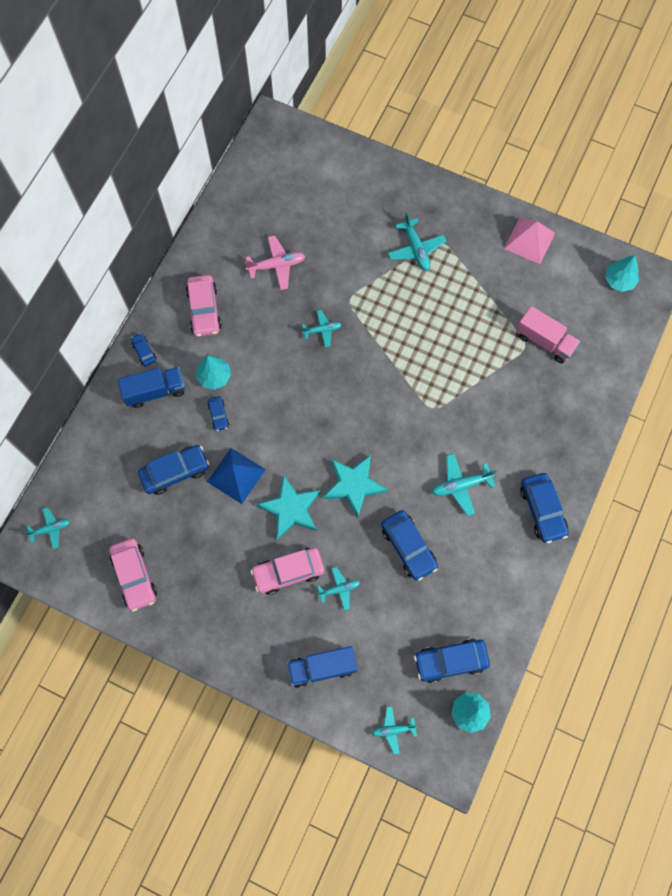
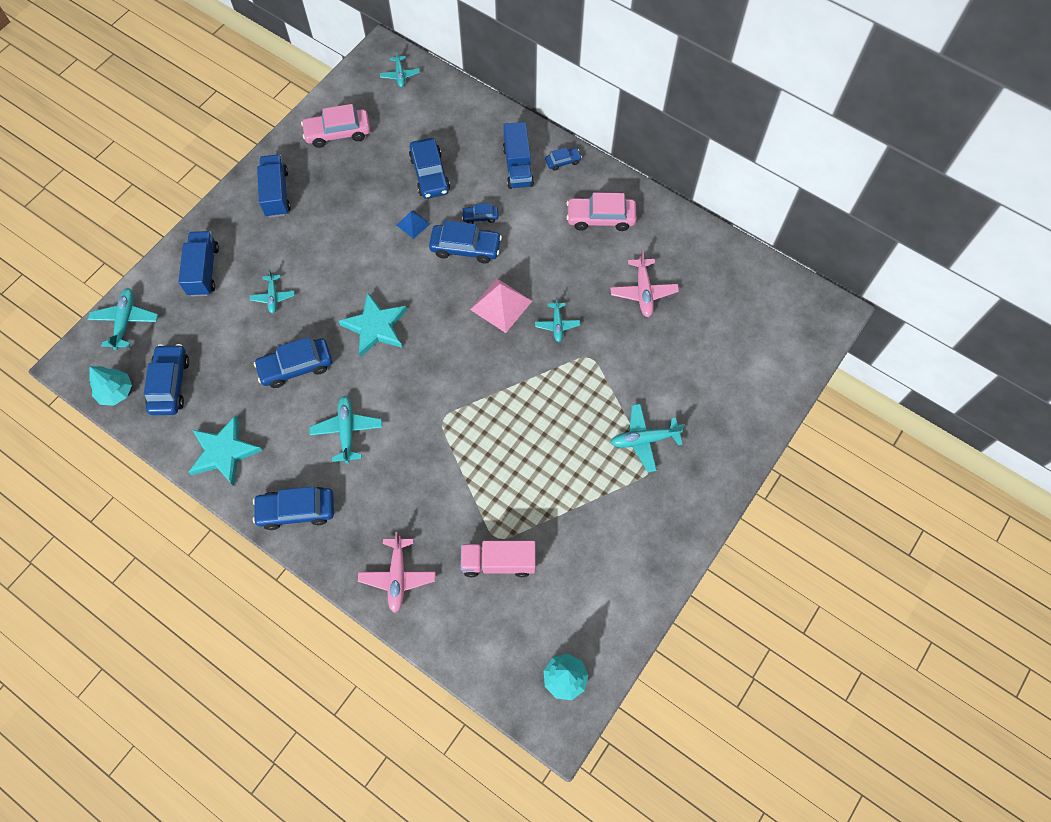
camera: 100 degrees right, 5 degrees down
turquoise tree [196,356,231,390] -> none
blue pyramid [207,448,266,504] -> blue pyramid [397,210,430,239], size x0.56
pink car [251,548,325,595] -> none
turquoise star [257,475,321,540] -> turquoise star moved to [189,415,262,486]
turquoise plane [372,706,418,755] -> turquoise plane [88,288,158,350], size x1.52
pink pyramid [504,218,555,264] -> pink pyramid moved to [470,279,532,333]
pink truck [516,306,580,363] -> pink truck turned 45 degrees clockwise [460,541,536,577]
none -> blue truck [257,154,291,218]
none -> pink plane [358,532,435,613]
none -> blue car [429,220,502,264]

